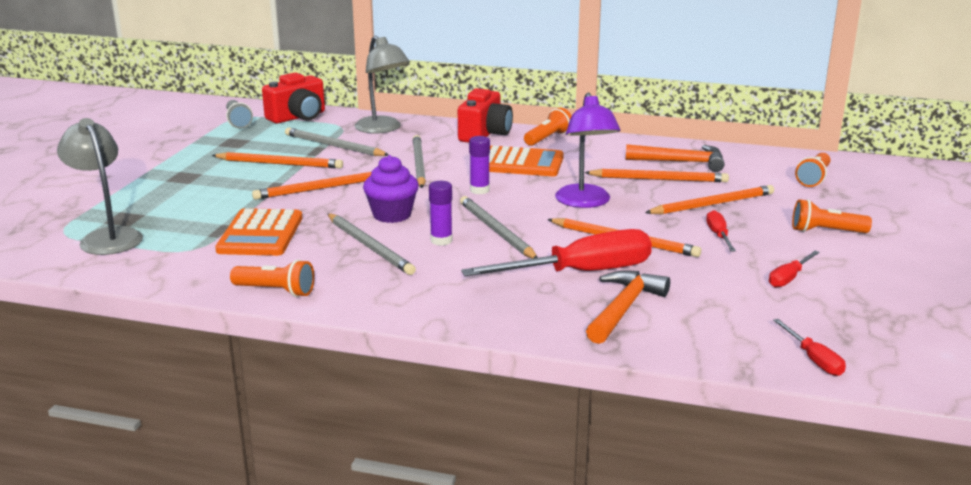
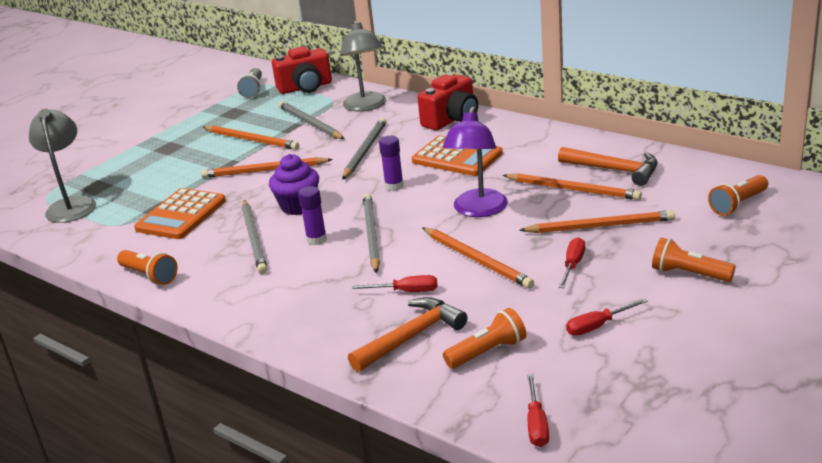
camera: 25 degrees right, 5 degrees up
red screwdriver [461,229,652,277] -> red screwdriver [352,275,437,292], size x0.46
orange flashlight [524,107,572,146] -> orange flashlight moved to [443,308,526,369]

